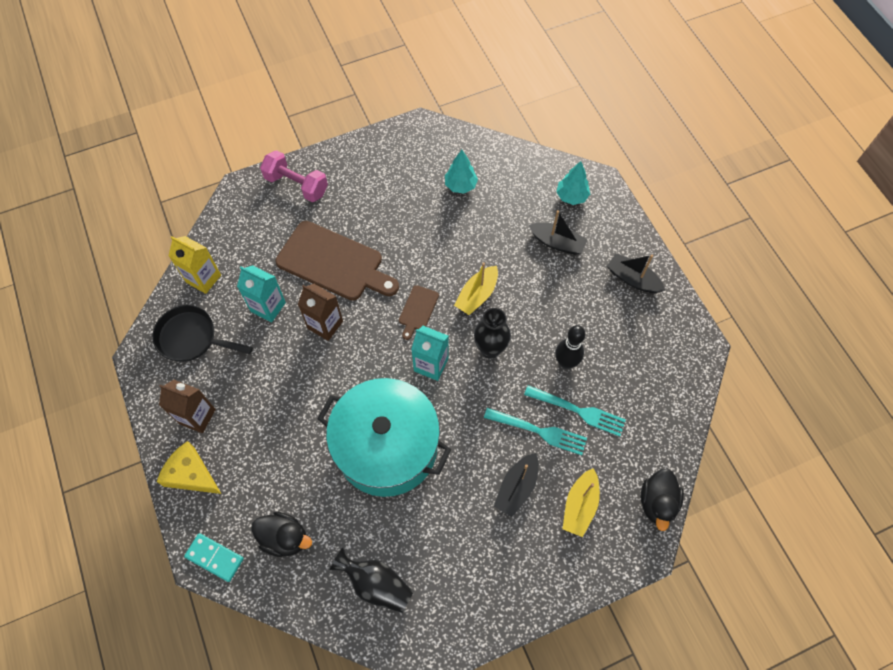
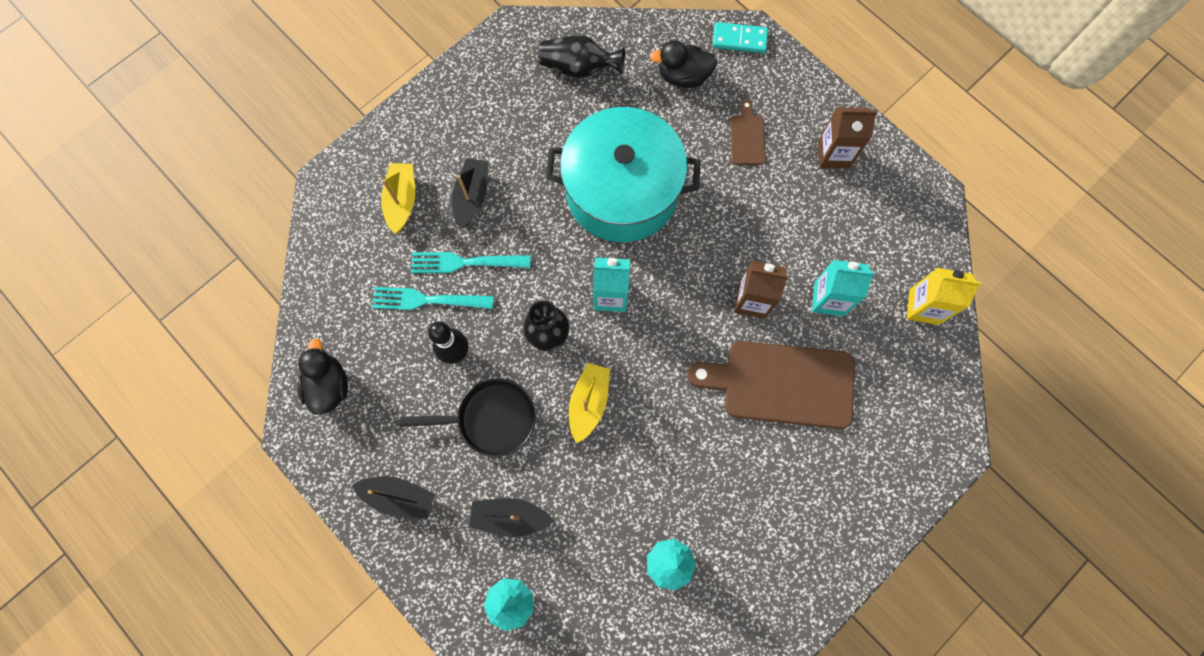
camera: 160 degrees right, 10 degrees up
black pan [153,305,253,362] -> black pan moved to [400,379,536,457]
yellow cheese [157,441,221,494] -> none
pink dumbbell [260,150,328,202] -> none
brown cutting board [399,285,439,340] -> brown cutting board moved to [731,100,766,165]
black duck [641,469,684,531] -> black duck moved to [298,338,348,415]

